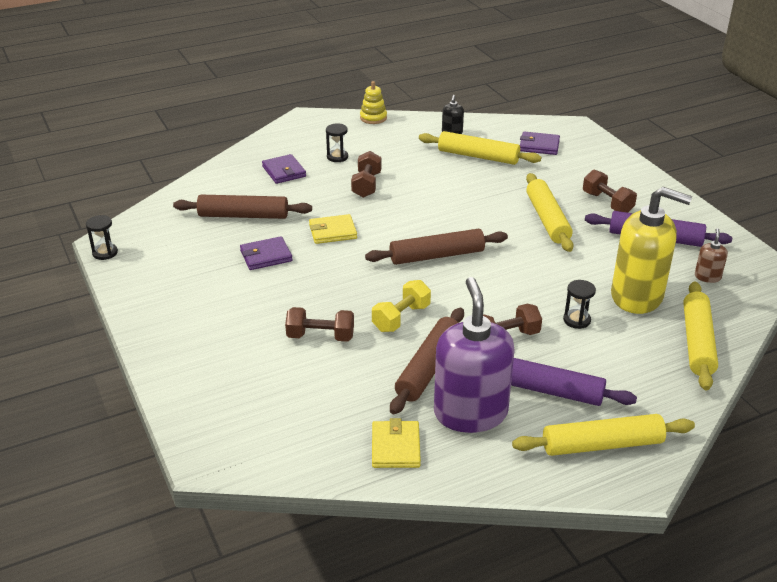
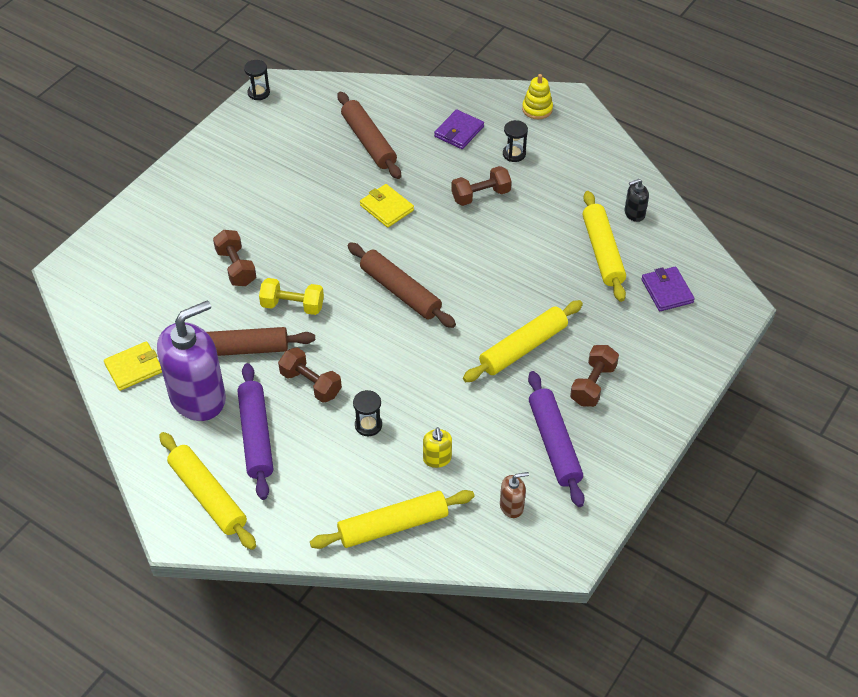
camera: 60 degrees right, 15 degrees up
purple wallet [240,236,292,270] -> none
yellow stacking toy [360,81,387,124] -> yellow stacking toy moved to [522,74,553,119]
yellow soap dispenser [611,187,692,314] -> yellow soap dispenser [423,427,452,468], size x0.42

